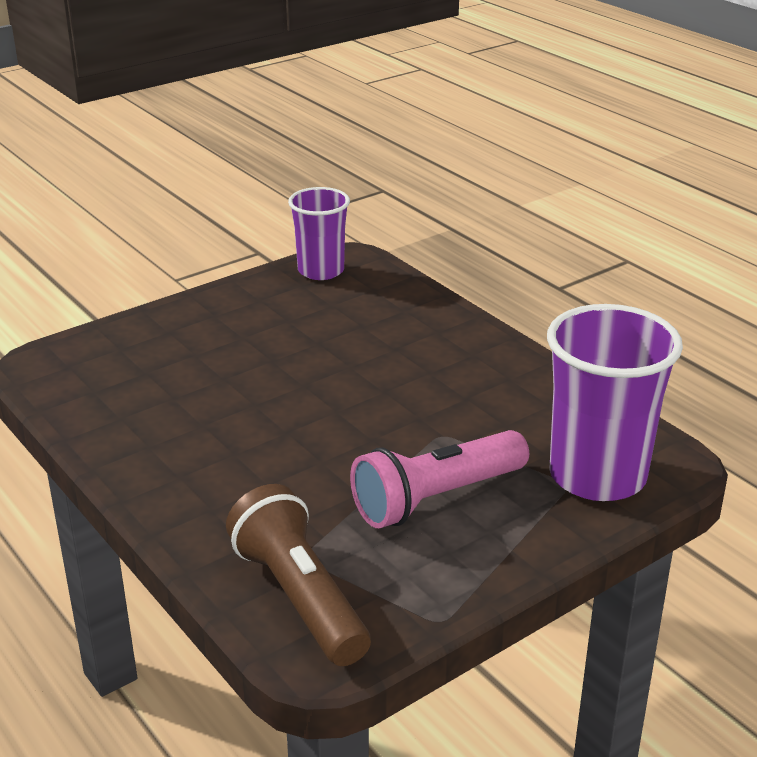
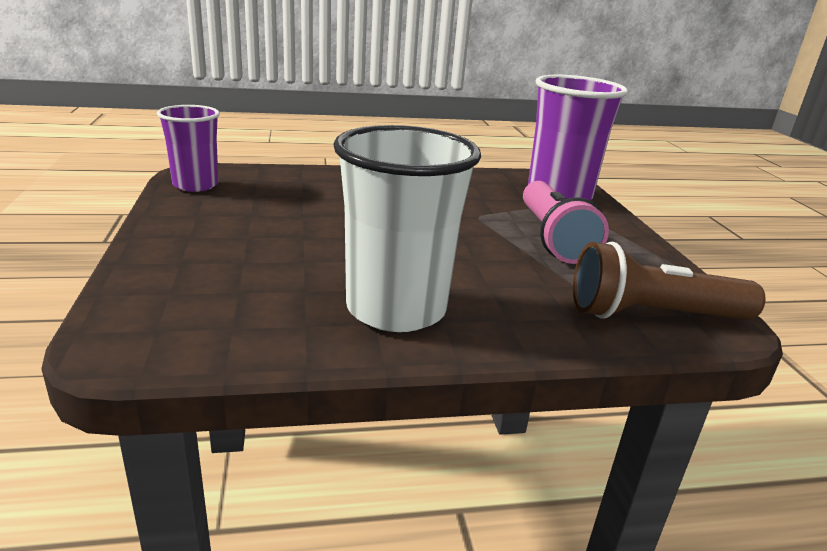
camera: 65 degrees left, 5 degrees down
none -> white cup [333,125,481,332]

